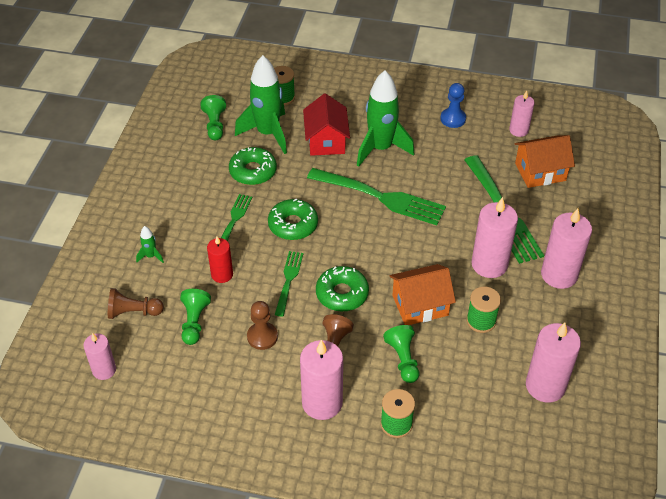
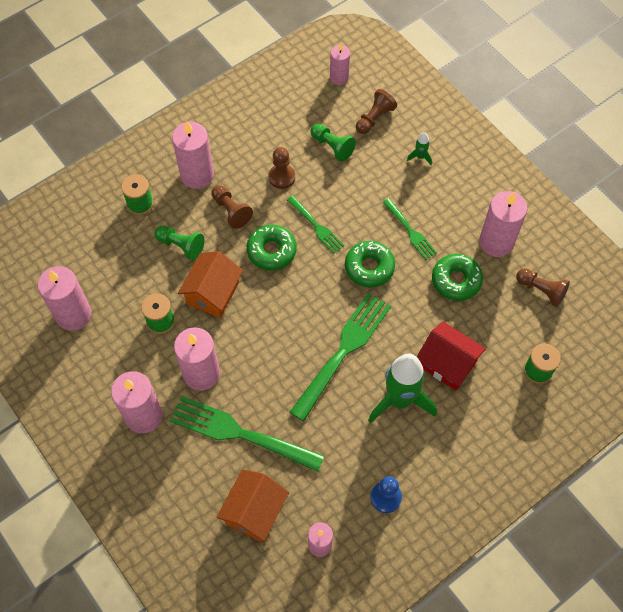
camera: 130 degrees right, 15 degrees up
green pawn [200,95,226,140] -> brown pawn [516,268,570,307]
red candle [207,236,233,283] -> none
green rocket [235,55,287,154] -> none
green fork [307,168,446,225] -> green fork turned 150 degrees clockwise [290,293,391,421]
none -> pink candle [479,191,528,257]

